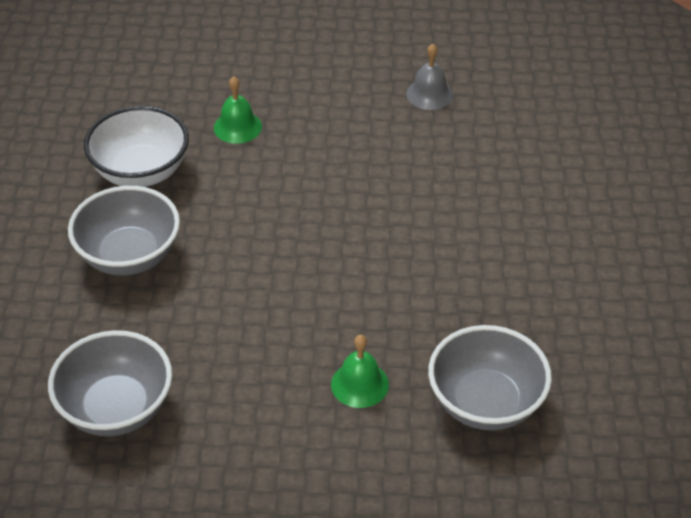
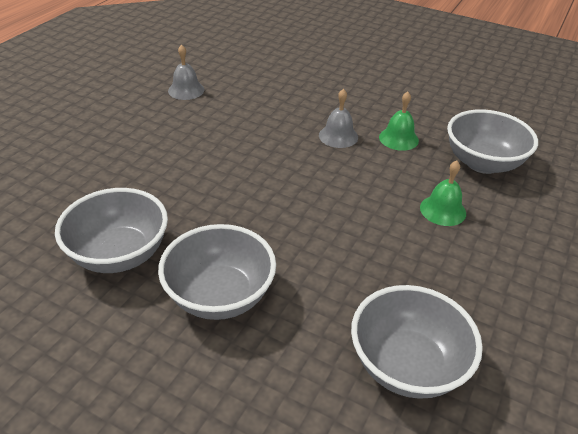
camera: 65 degrees left, 5 degrees down
white bowl [84,106,189,187] -> grey bowl [55,188,168,273]
green bell [214,76,262,144] -> green bell moved to [379,91,419,151]
none -> grey bell [319,89,358,148]

